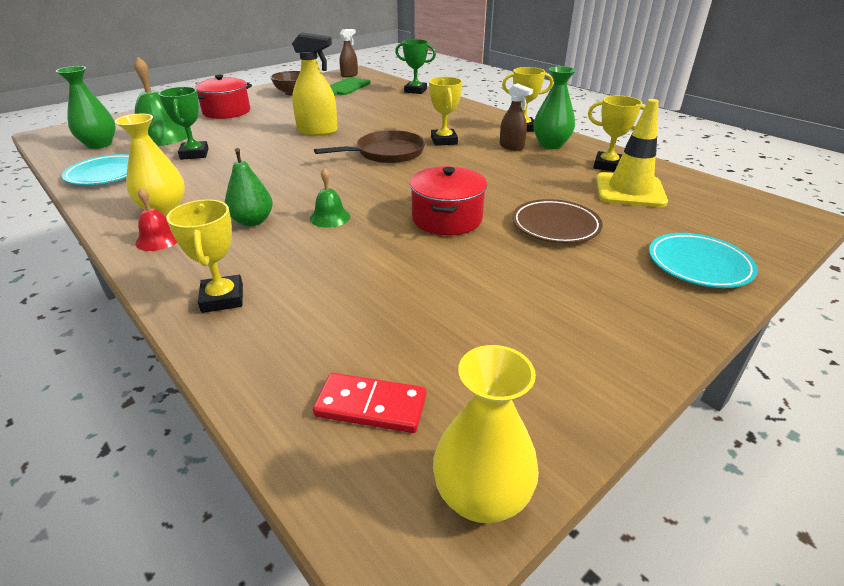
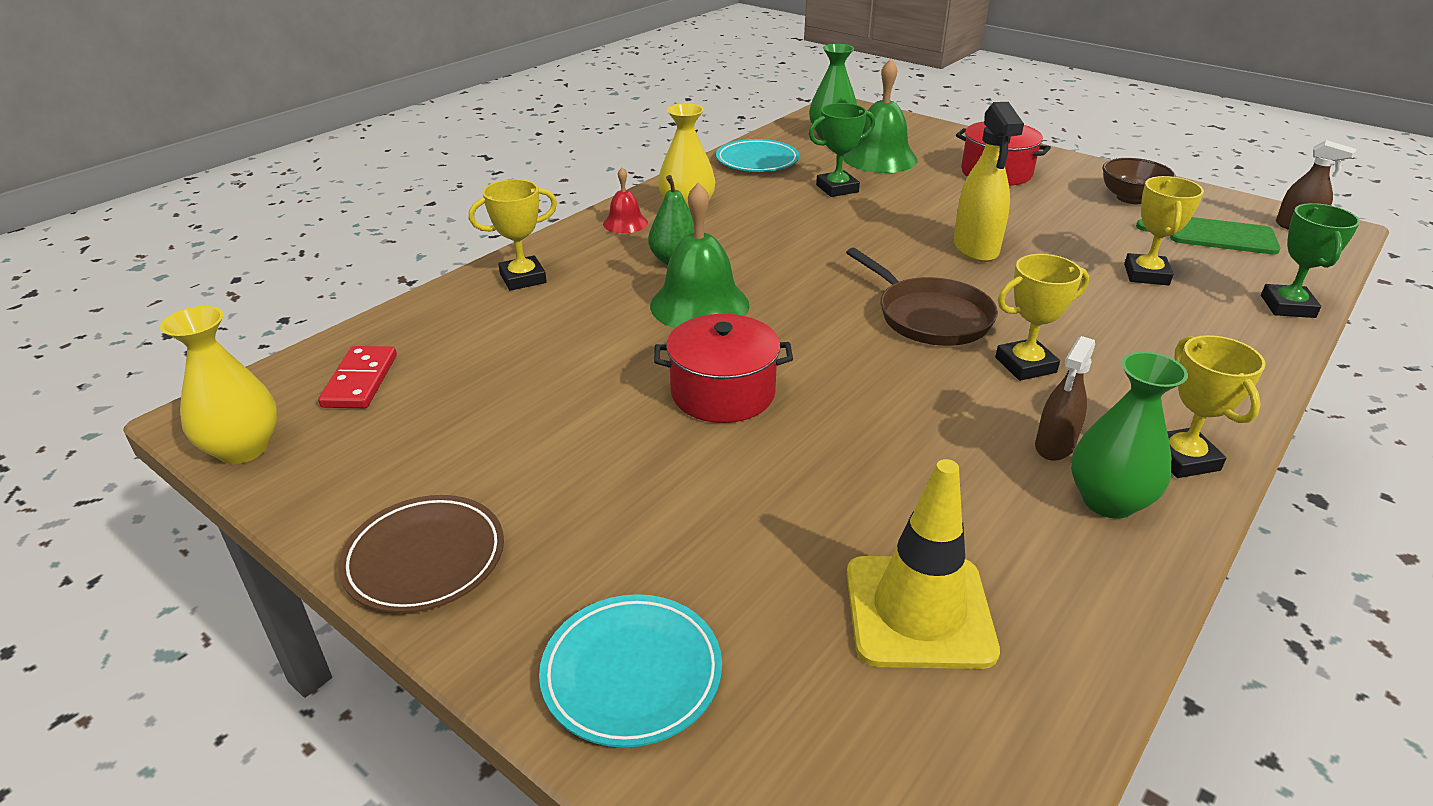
camera: 80 degrees right, 0 degrees up
green bell [310,168,350,228] -> green bell [650,182,749,328], size x1.91
brown plate [512,199,603,243] -> brown plate moved to [338,495,504,613]
yellow trophy [588,96,645,171] -> yellow trophy moved to [1124,176,1204,285]

